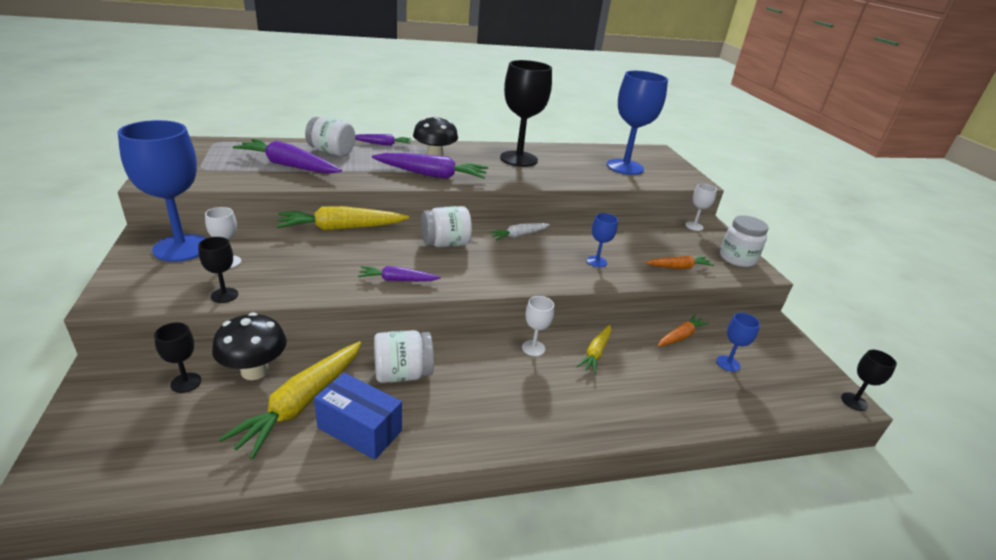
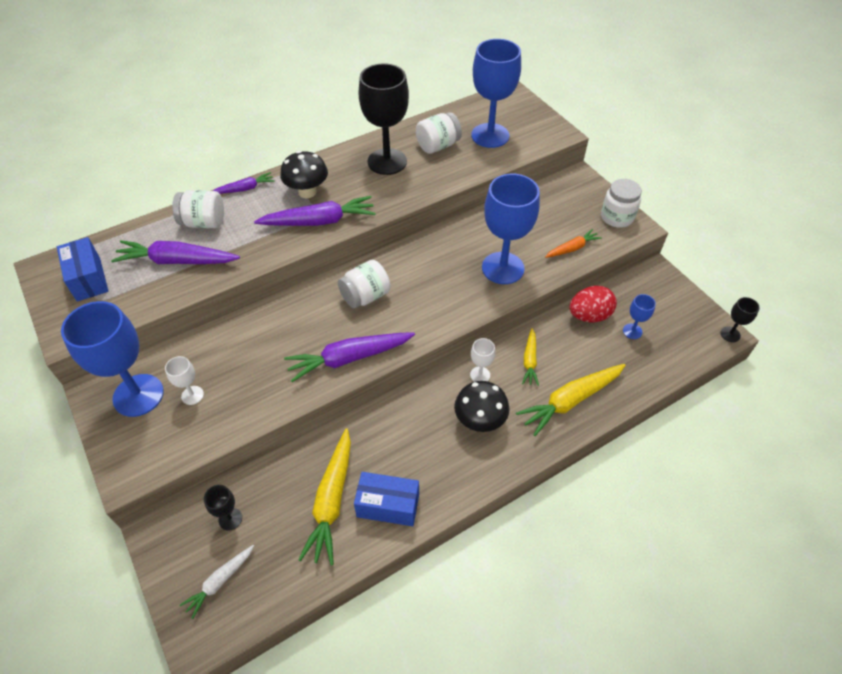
camera: 15 degrees left, 20 degrees up
black goblet [198,237,238,303] -> none
black mushroom [212,312,287,380] -> black mushroom moved to [454,381,509,432]
yellow carrot [276,206,409,231] -> yellow carrot moved to [516,364,626,436]
purple carrot [358,266,441,281] -> purple carrot [284,332,415,382], size x1.78
white jar [374,330,434,383] -> white jar moved to [416,112,462,154]
white carrot [489,223,550,240] -> white carrot moved to [179,545,254,619]
blue goblet [587,213,618,267] -> blue goblet [482,174,540,284], size x2.24
orange carrot [658,314,709,347] -> red egg [570,286,617,322]
white goblet [685,184,717,231] -> none
none -> blue box [57,237,108,302]

